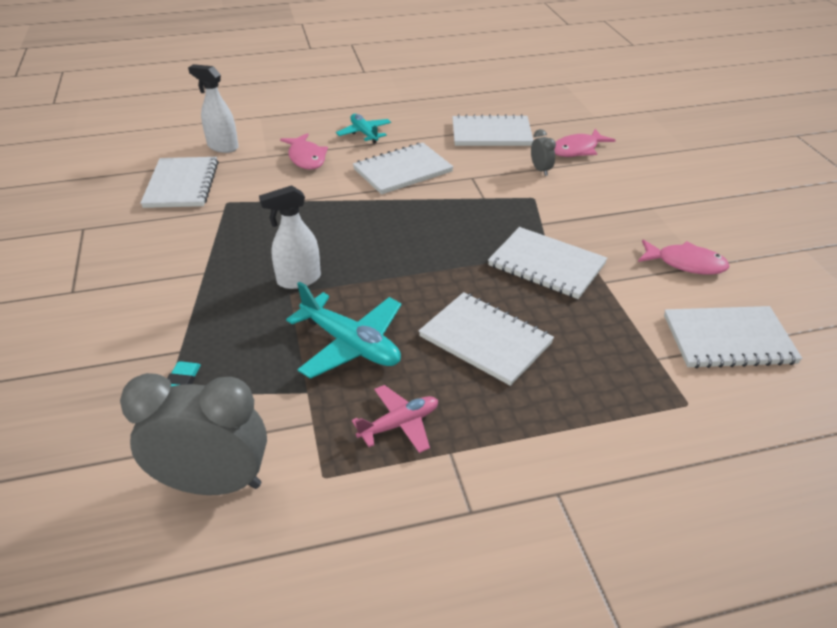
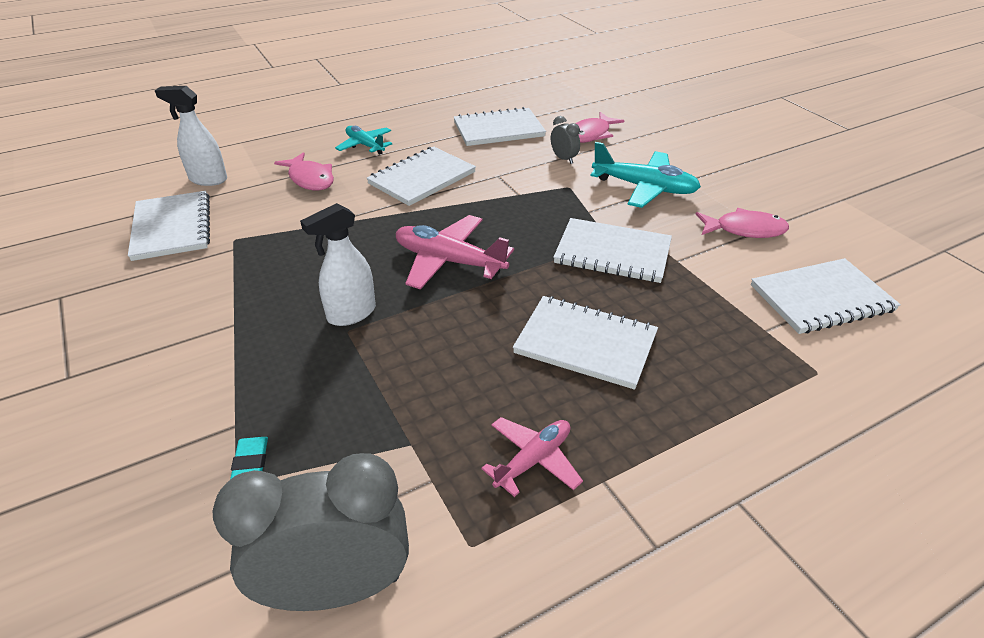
camera: 15 degrees left, 0 degrees up
turquoise plane [286,282,402,379] -> turquoise plane moved to [590,142,701,208]
none -> pink plane [395,215,514,289]

